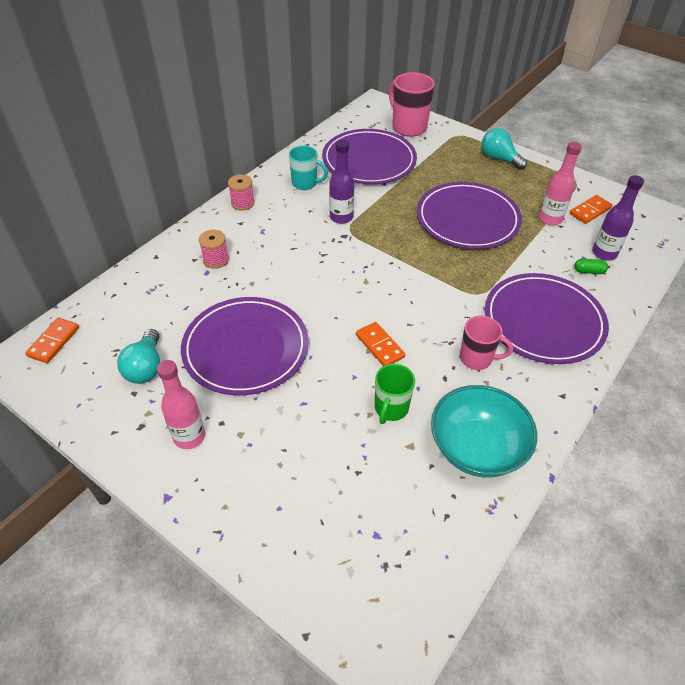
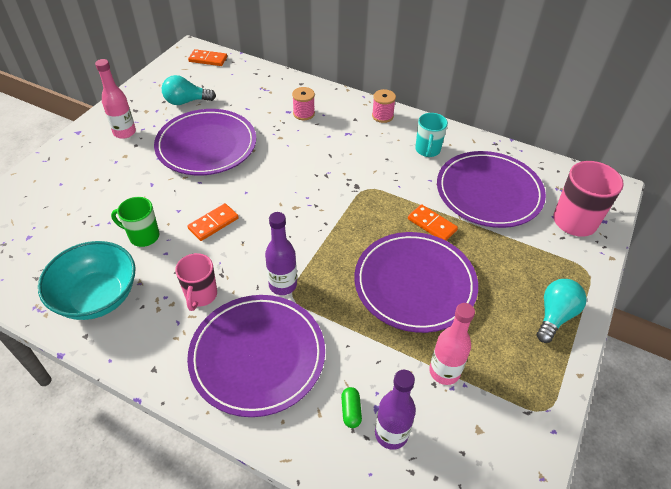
camera: 80 degrees right, 0 degrees up
purple bottle [329,140,354,224] -> purple bottle moved to [265,212,297,295]
orange domino [570,195,613,224] -> orange domino moved to [408,204,458,241]

